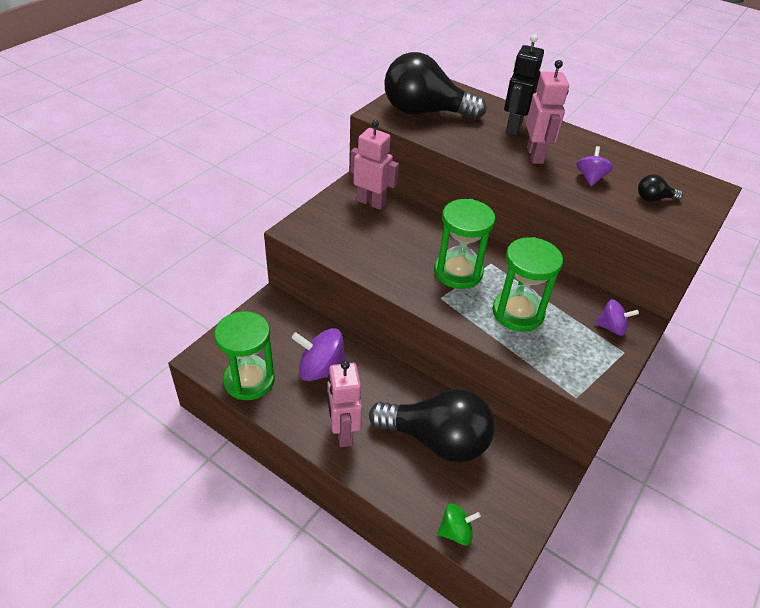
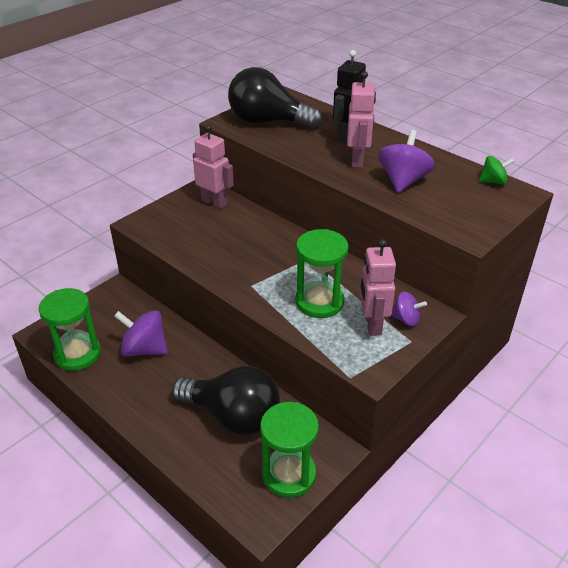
camera: 10 degrees right, 5 degrees down
pink robot [327,360,362,447] -> pink robot moved to [360,239,396,336]
green hourglass [434,199,495,289] -> green hourglass moved to [260,402,319,498]
green spinning top [437,503,481,545] -> green spinning top moved to [479,156,514,185]
purple spinning top [577,146,613,186] -> purple spinning top [378,130,435,193], size x1.71
black light bulb [638,174,683,202] -> none

